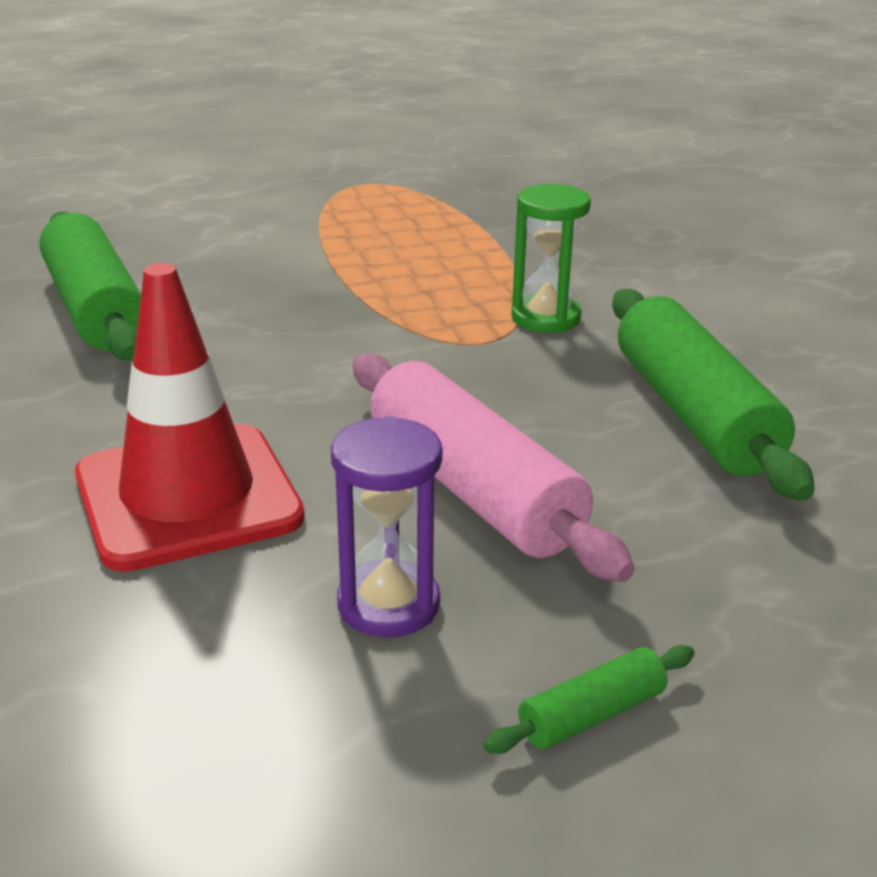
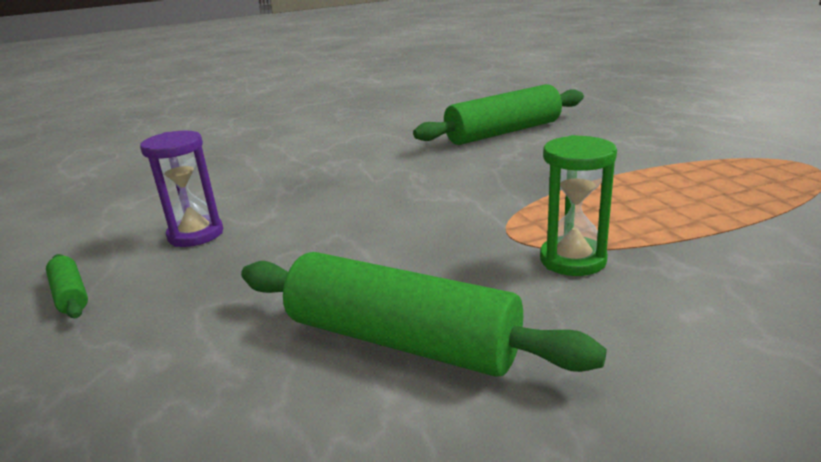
camera: 90 degrees right, 5 degrees down
red traffic cone [75,263,305,572] -> none
pink rolling pin [353,354,635,582] -> none
green rolling pin [612,289,815,501] -> green rolling pin turned 45 degrees clockwise [241,252,607,377]

